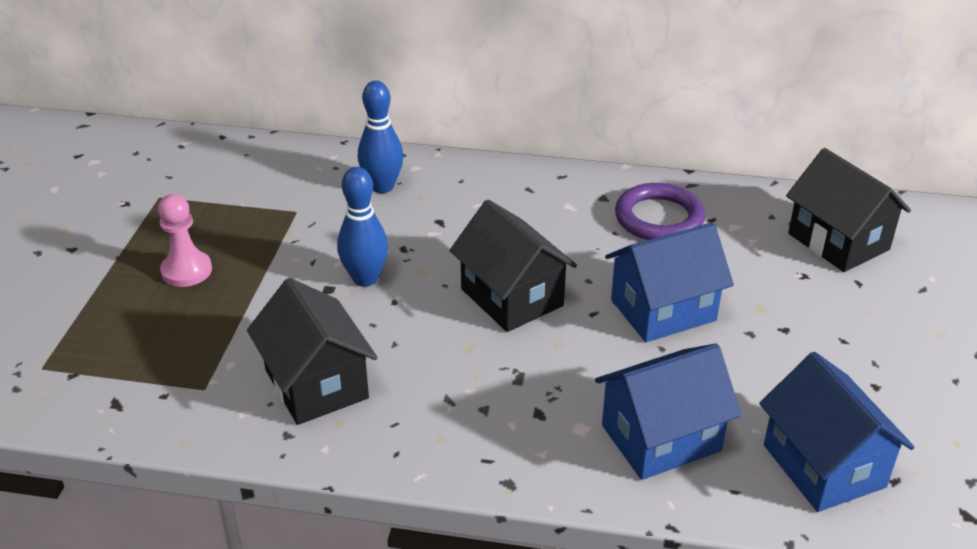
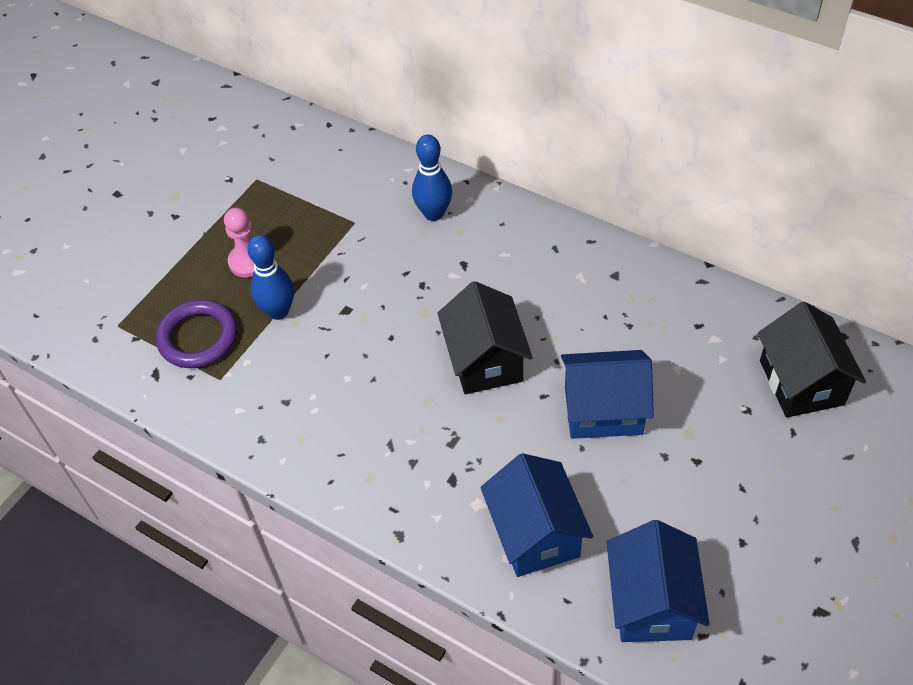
camera: 25 degrees right, 15 degrees up
black house [247,278,378,425] -> none
blue bowling pin [337,167,388,287] -> blue bowling pin moved to [247,235,294,320]
blue house [595,344,741,480] -> blue house turned 75 degrees clockwise [481,453,593,577]
purple ring [615,183,705,240] -> purple ring moved to [156,300,237,368]

